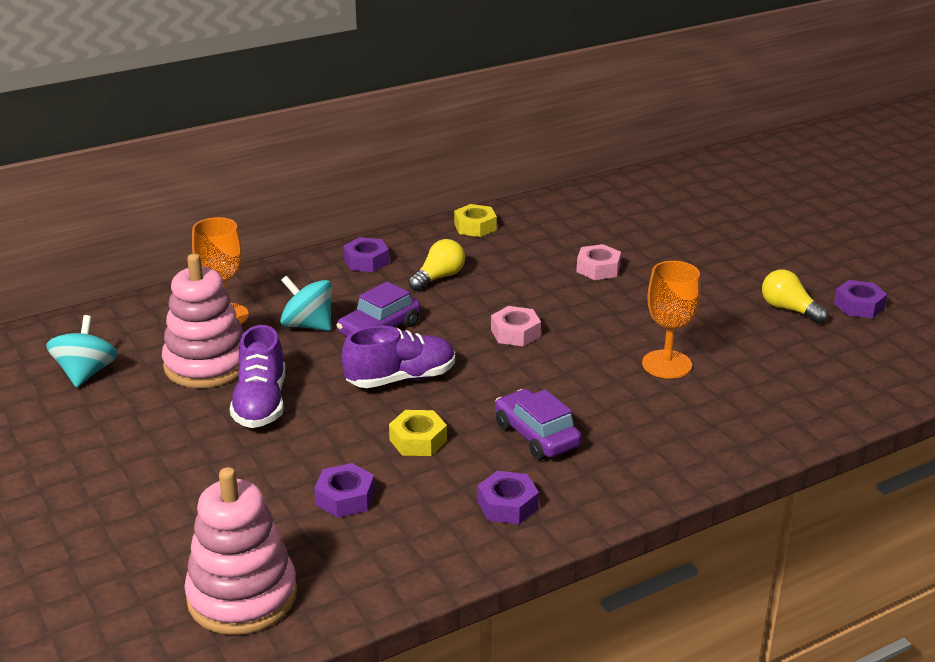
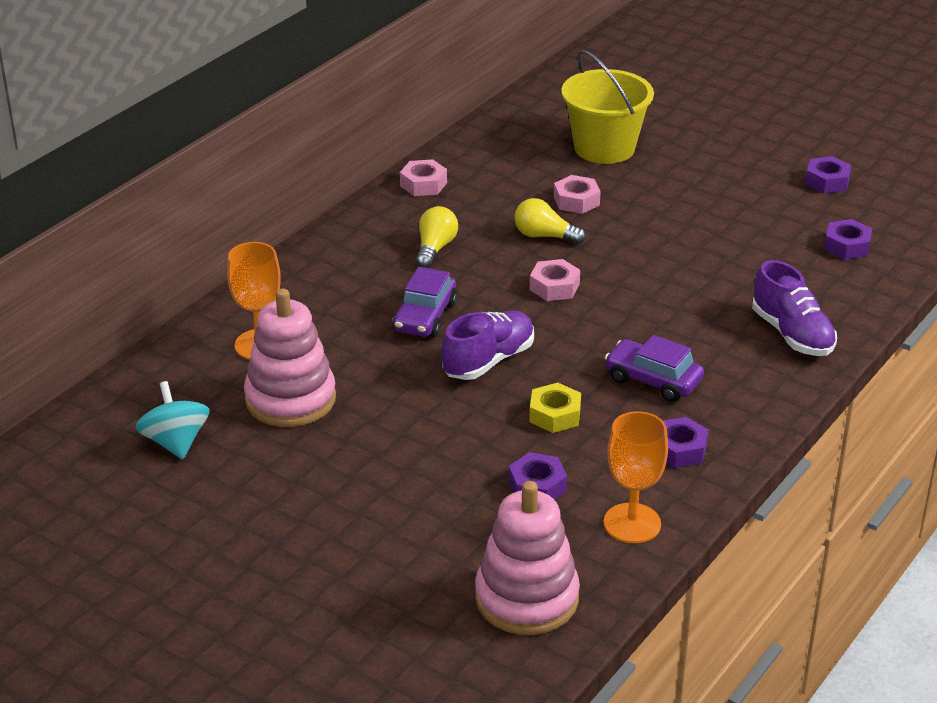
camera: 25 degrees left, 5 degrees up
purple shoe [230,325,285,428] -> purple shoe moved to [752,260,837,356]
turquoise spinning top [280,276,332,331] -> none
purple nut [343,237,389,272] -> purple nut moved to [824,219,872,260]
yellow nut [454,204,497,237] -> pink nut [400,159,447,196]
orange goblet [642,261,701,379] -> orange goblet moved to [604,411,668,543]
yellow light bulb [762,269,828,324] -> yellow light bulb moved to [515,198,586,244]
none -> yellow bucket [561,50,654,164]

